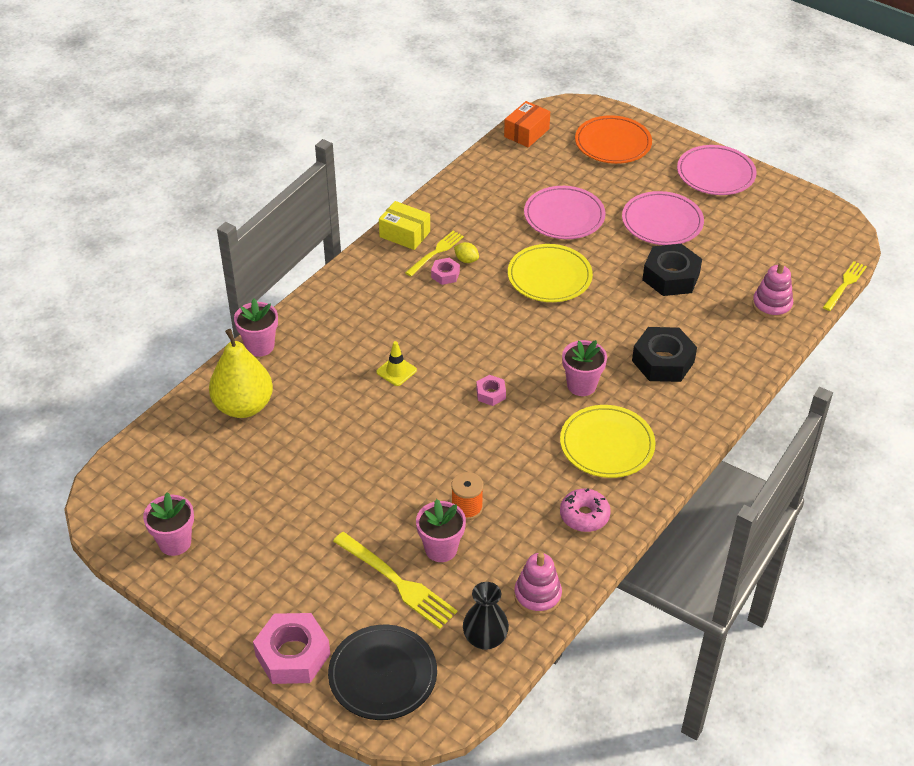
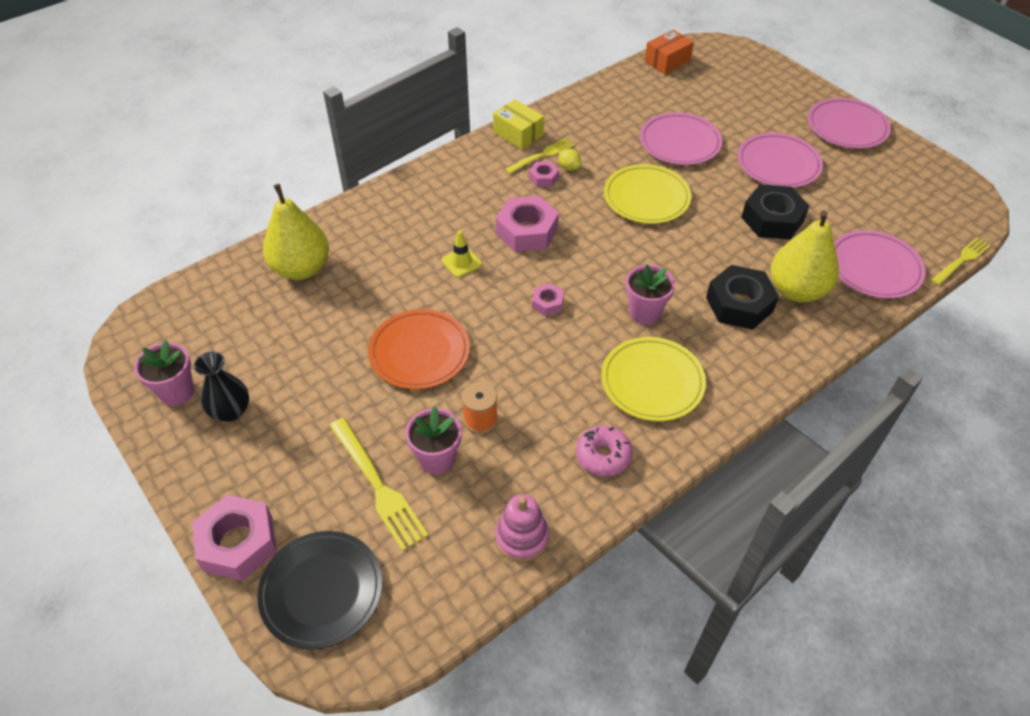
camera: 15 degrees right, 5 degrees up
pink flower pot [234,299,278,357] -> none
black vase [463,582,509,650] -> black vase moved to [194,352,249,422]
orange plate [575,115,652,164] -> orange plate moved to [368,309,470,389]
pink stacking toy [752,262,793,319] -> pink plate [834,230,926,299]
none -> pink nut [496,196,559,252]
none -> yellow pear [770,210,839,302]

